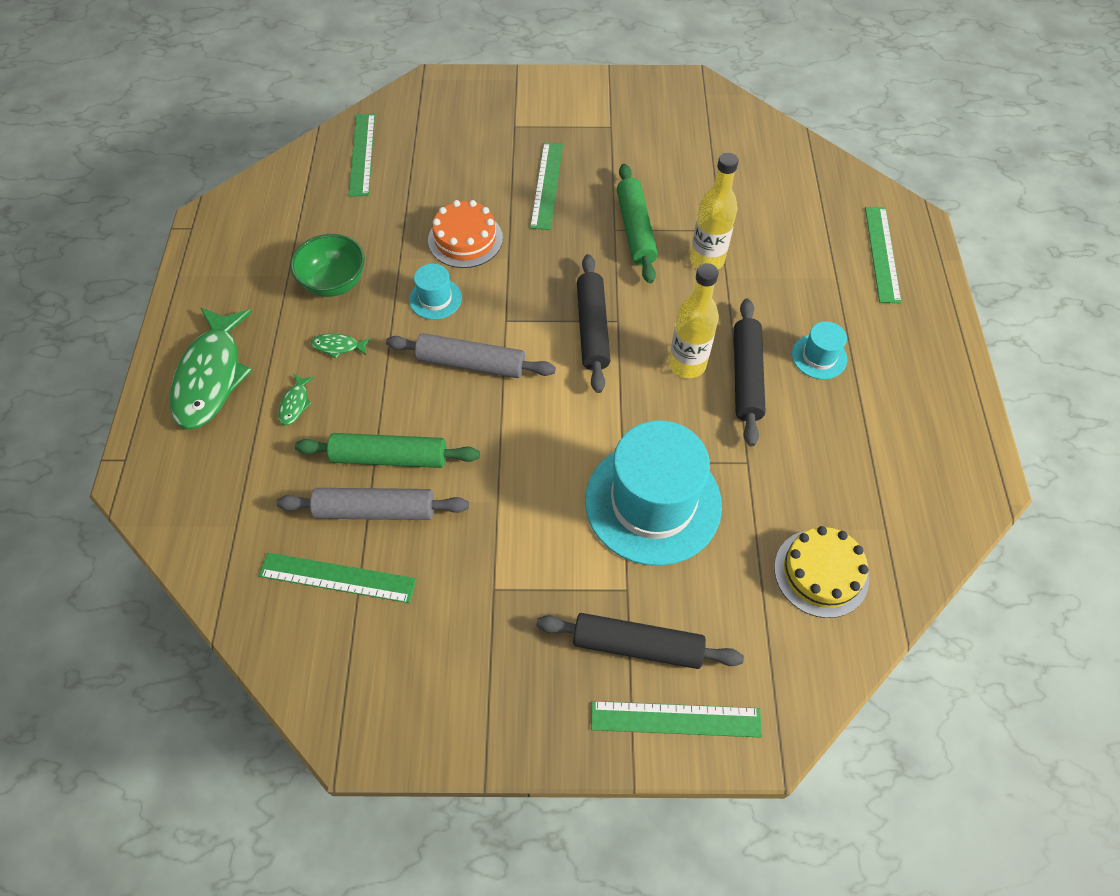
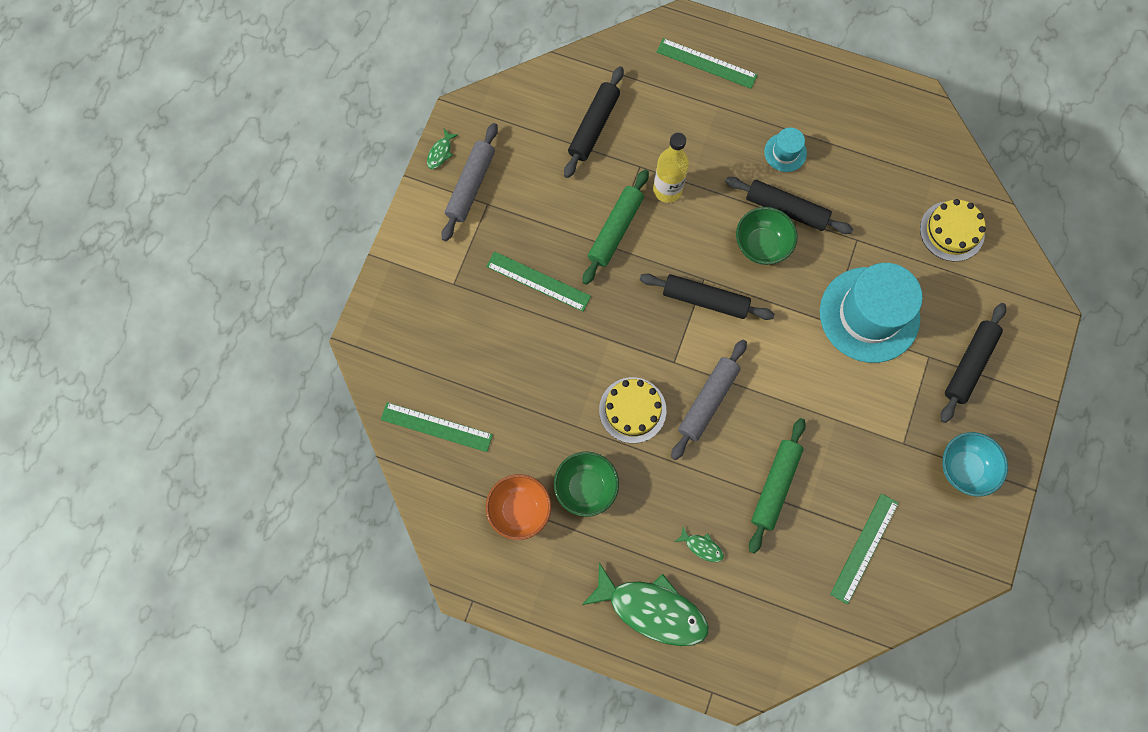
camera: 70 degrees left, 15 degrees up
grey rolling pin [276,488,469,520] -> grey rolling pin moved to [441,123,498,241]
green fish [311,333,371,359] -> green fish moved to [427,129,458,169]
turquoise hat [409,264,462,320] -> yellow cake [599,377,666,443]
orange cake [428,200,503,268] -> none
green ruler [591,701,762,738] -> none
green rolling pin [617,164,658,284] -> green rolling pin turned 75 degrees counterclockwise [583,169,649,285]
yellow bottle [669,263,719,378] -> green bowl [736,207,797,265]
none -> orange bowl [486,474,551,540]
none -> black rolling pin [564,66,624,178]
none -> turquoise bowl [942,432,1008,497]

